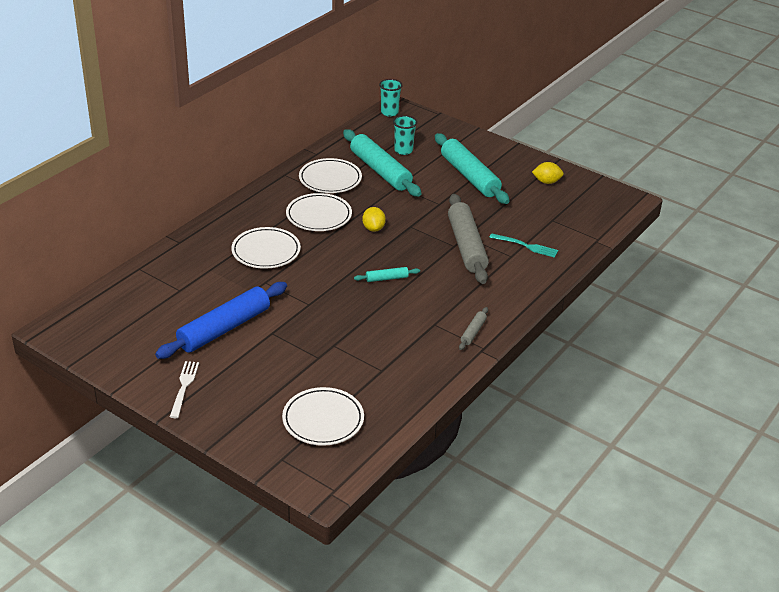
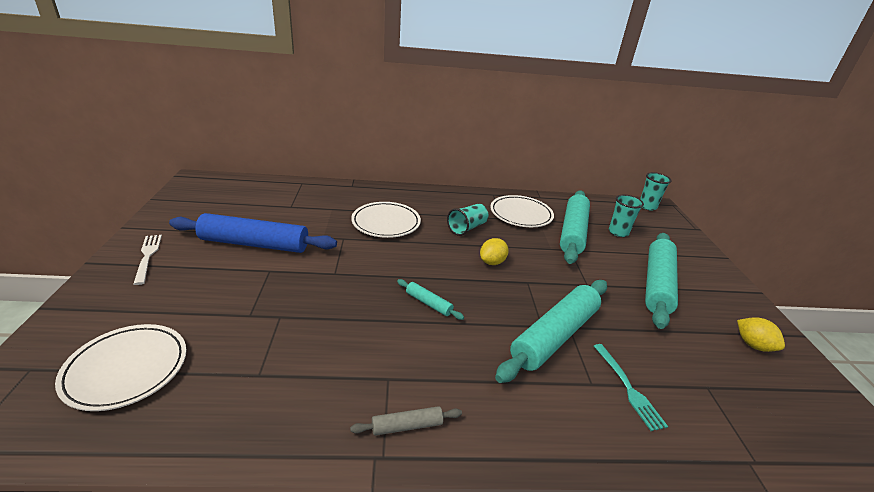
camera: 50 degrees right, 5 degrees down
white fork [170,361,199,418] -> white fork turned 75 degrees counterclockwise [134,235,162,285]
white plate [286,193,352,231] -> turquoise cup [447,204,488,236]
grey rolling pin [448,194,489,284] -> turquoise rolling pin [495,280,607,383]

